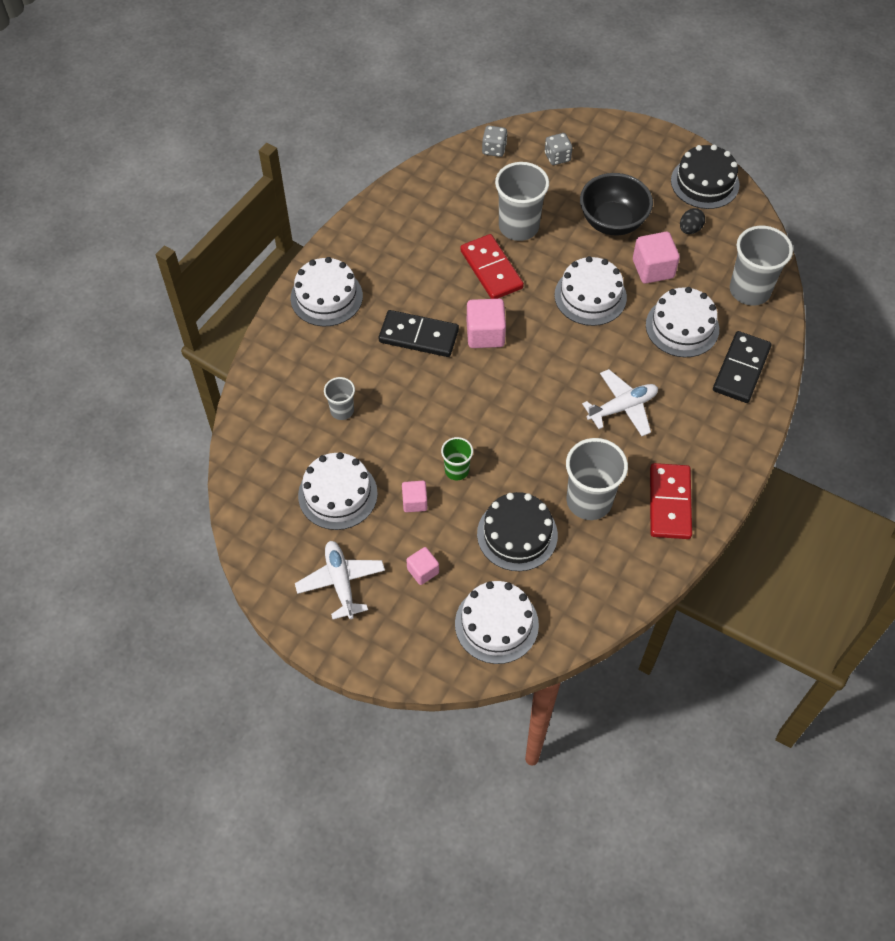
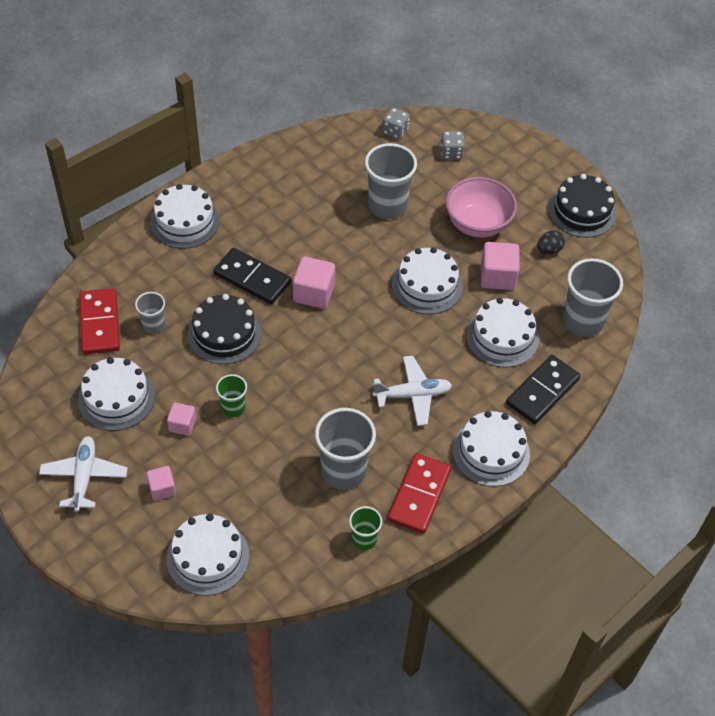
camera: 15 degrees right, 5 degrees down
red domino [460,234,524,299] -> red domino moved to [79,288,120,354]
black cake [477,492,558,571] -> black cake moved to [188,294,261,364]
black bowl [580,173,653,235] -> pink bowl [445,177,517,238]
none -> green cup [349,506,382,550]
none -> white cake [453,411,530,487]

